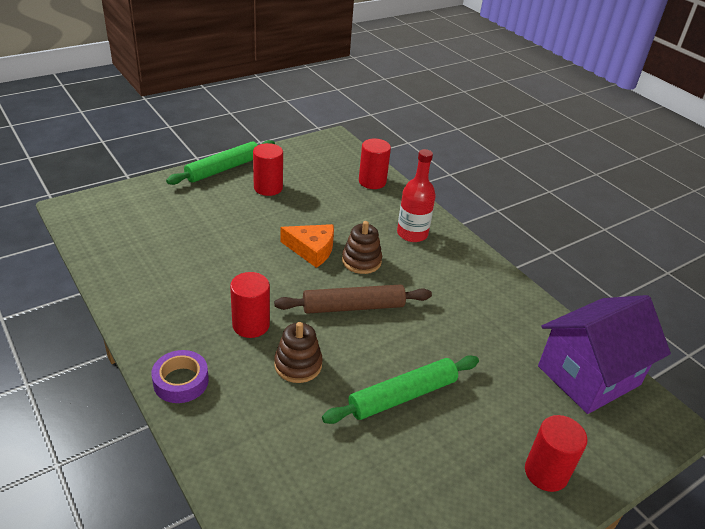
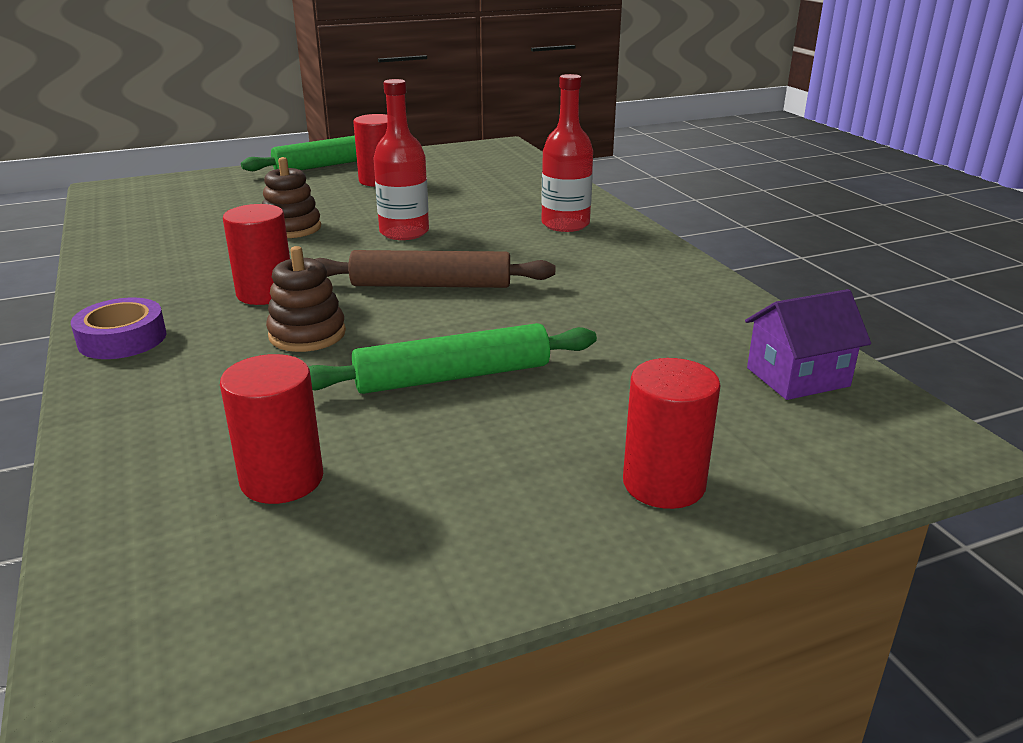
camera: 15 degrees right, 10 degrees down
orange cheese [280,224,334,268] -> red bottle [374,79,429,240]
brown stacking toy [342,221,382,274] -> brown stacking toy moved to [262,157,321,238]
red cylinder [359,138,391,189] -> red cylinder moved to [220,354,323,504]
purple house [538,295,671,414] -> purple house [745,289,871,400], size x0.55

